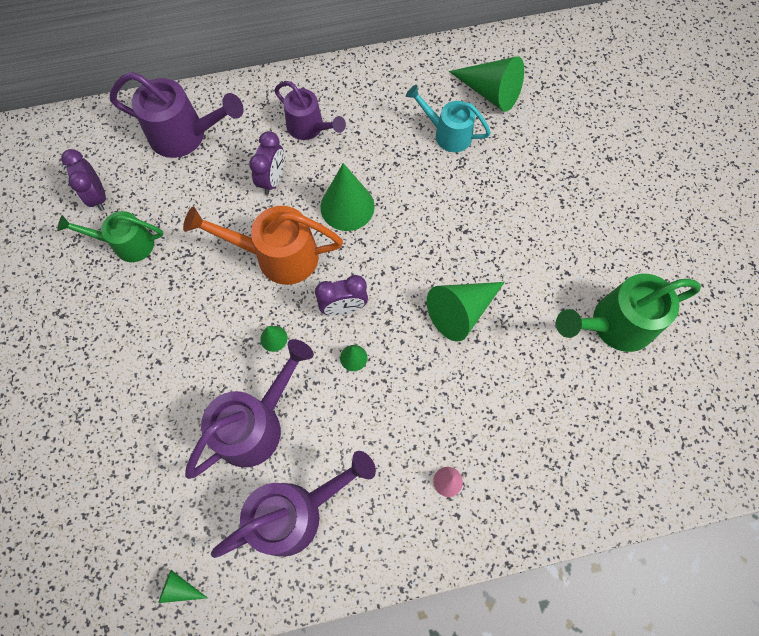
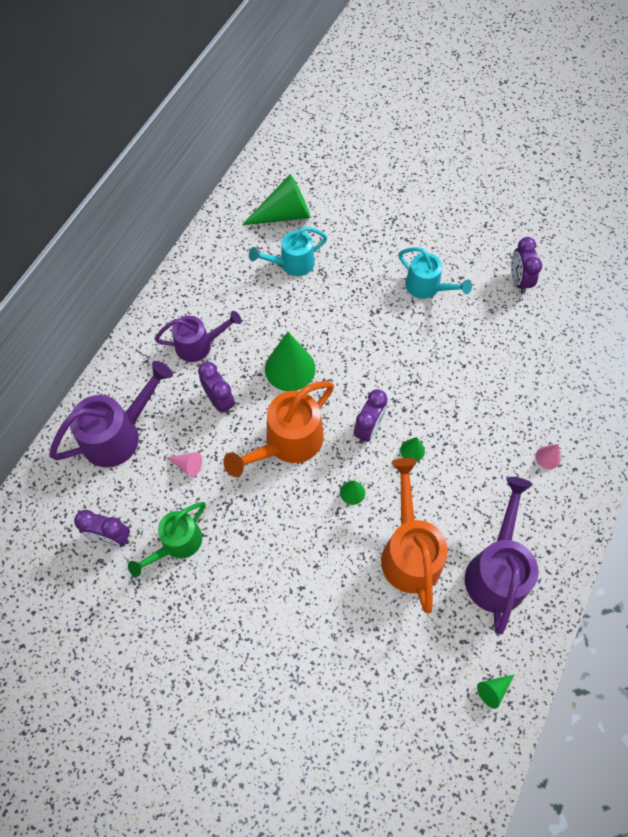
camera: 50 degrees left, 5 degrees down
purple watering can [185,339,314,479] -> orange watering can [381,458,448,614]
green cone [427,282,505,341] -> none
green watering can [556,274,701,352] -> purple clock [511,237,542,294]
none -> pink cone [166,452,202,477]
none -> turquoise watering can [399,247,472,299]

